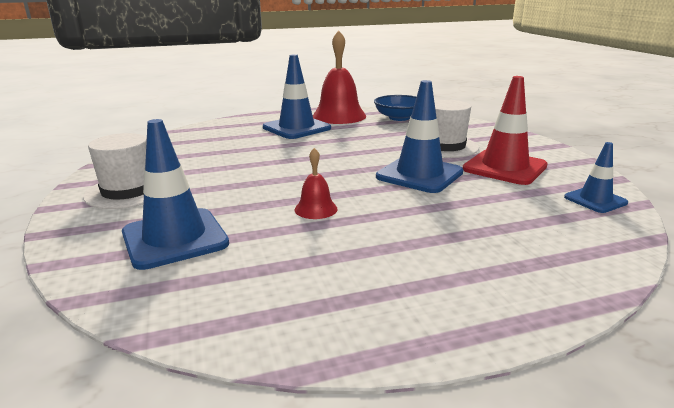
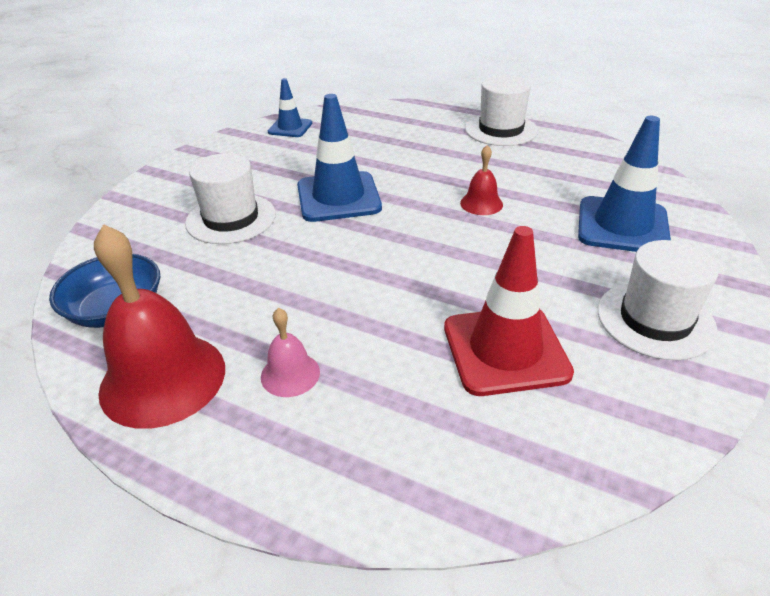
camera: 135 degrees left, 15 degrees up
blue traffic cone [263,54,331,139] -> pink bell [261,308,320,397]
red traffic cone [463,76,548,185] -> red traffic cone moved to [444,226,574,396]
none -> white hat [465,75,538,146]

